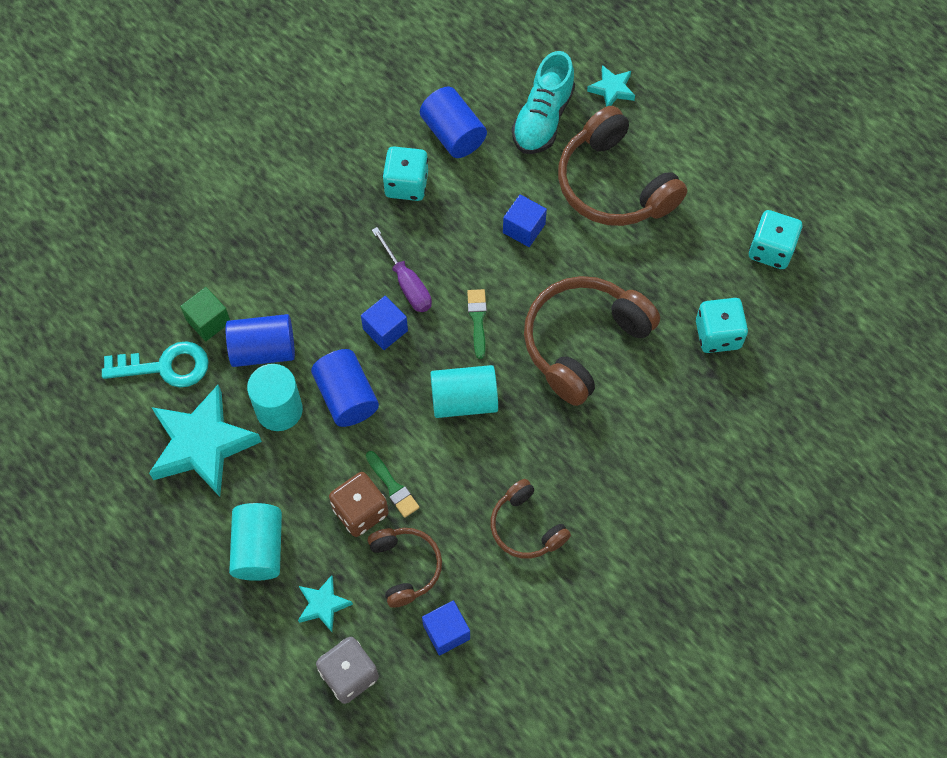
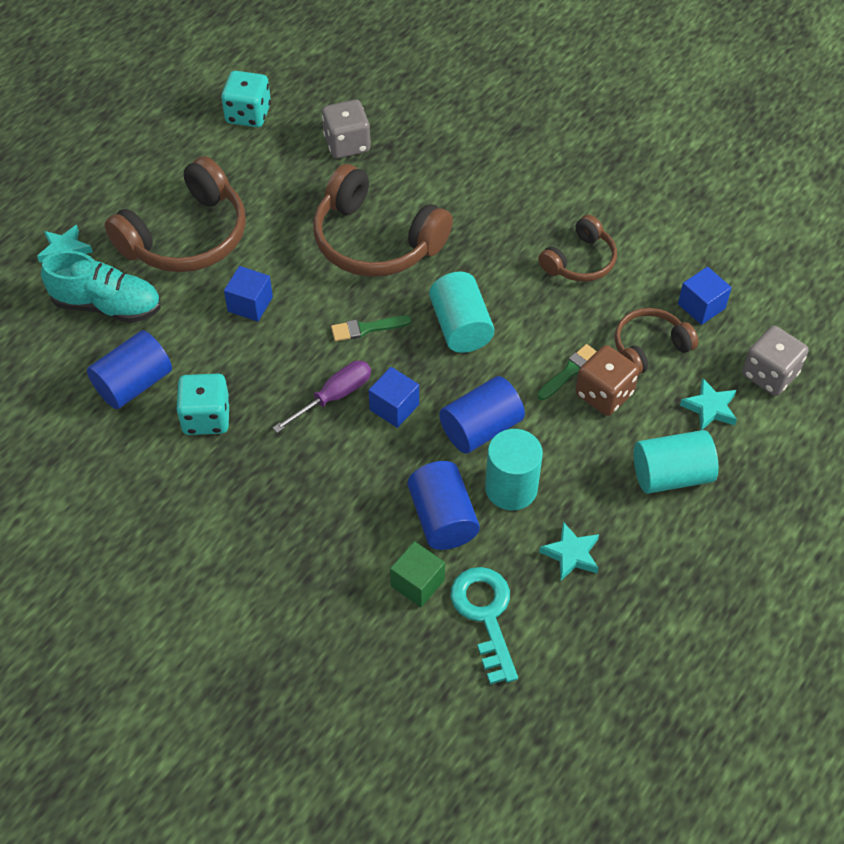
camera: 100 degrees left, 10 degrees down
turquoise star [149,385,262,497] -> turquoise star [539,522,599,581], size x0.48
turquoise dice [696,298,748,353] -> grey dice [322,100,371,159]

